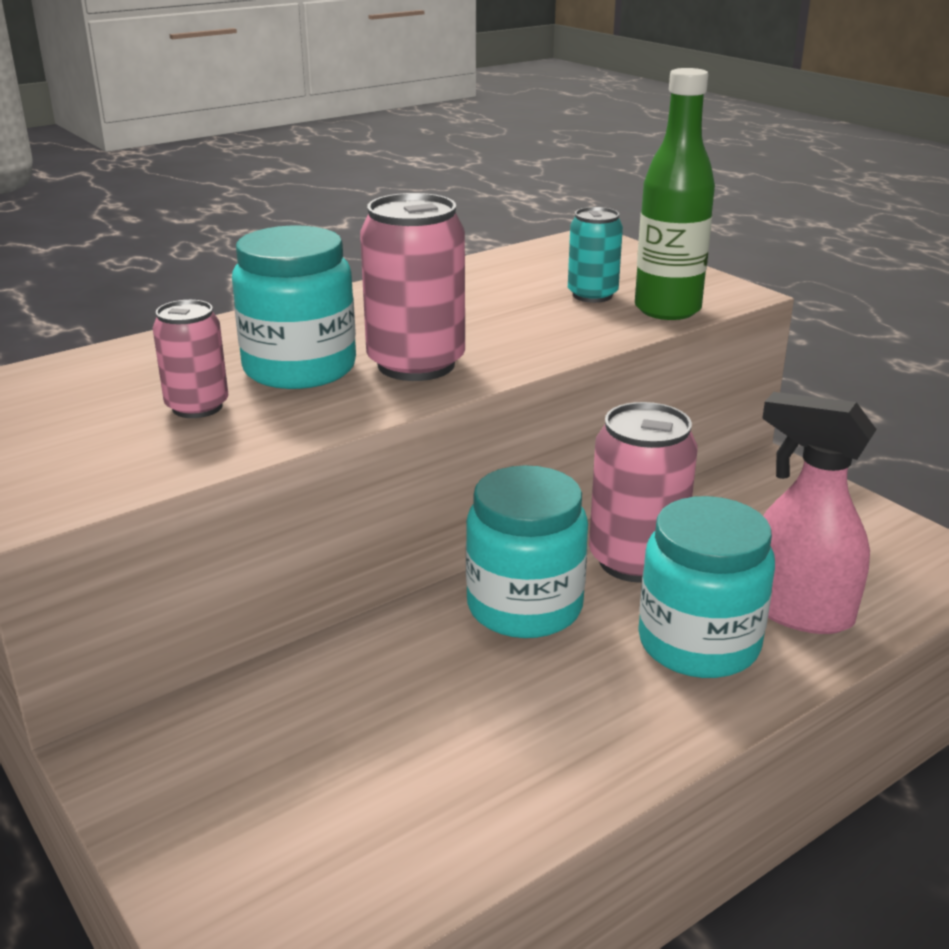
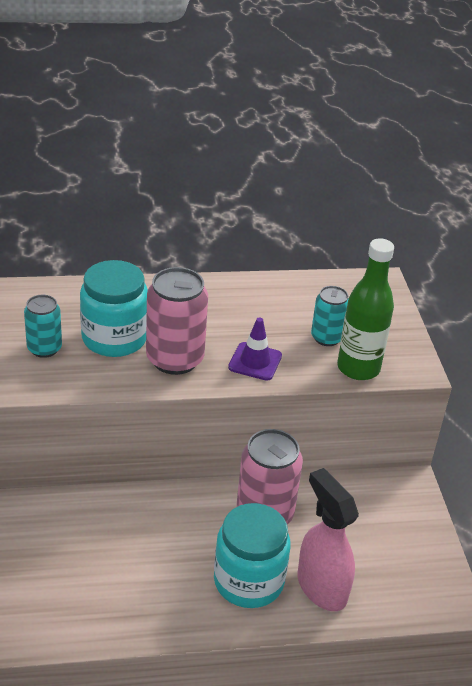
camera: 25 degrees right, 10 degrees up
pink can [153,300,228,418] -> turquoise can [24,295,62,358]
turquoise jar [466,465,588,638] -> none
none -> purple traffic cone [228,317,282,381]

